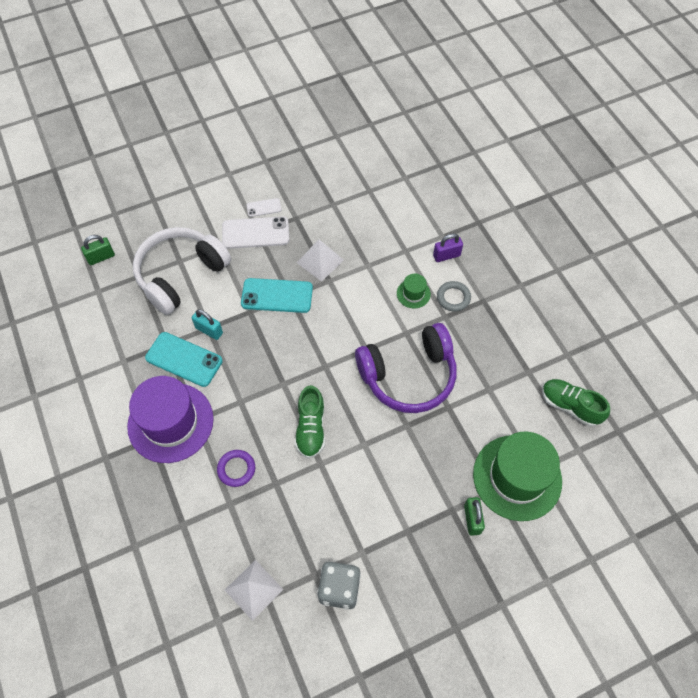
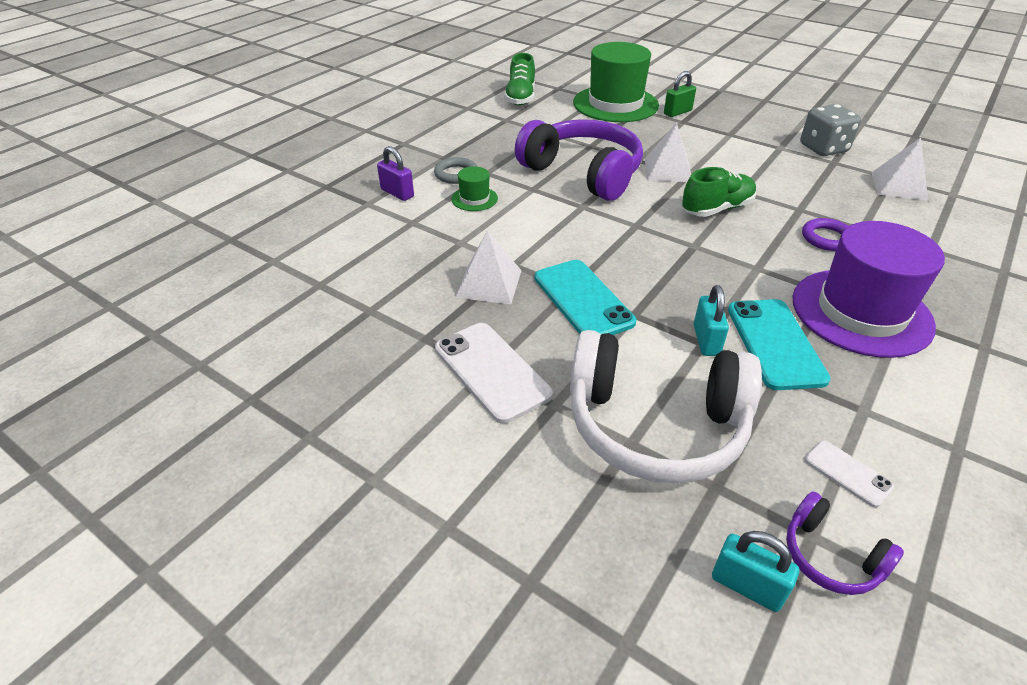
camera: 120 degrees left, 20 degrees down
green padlock [81,235,115,265] -> turquoise padlock [712,531,799,612]
white phone [246,198,282,217] -> white phone moved to [805,440,894,508]
none -> white pyramid [645,122,691,182]
none -> purple headphones [786,491,904,595]

